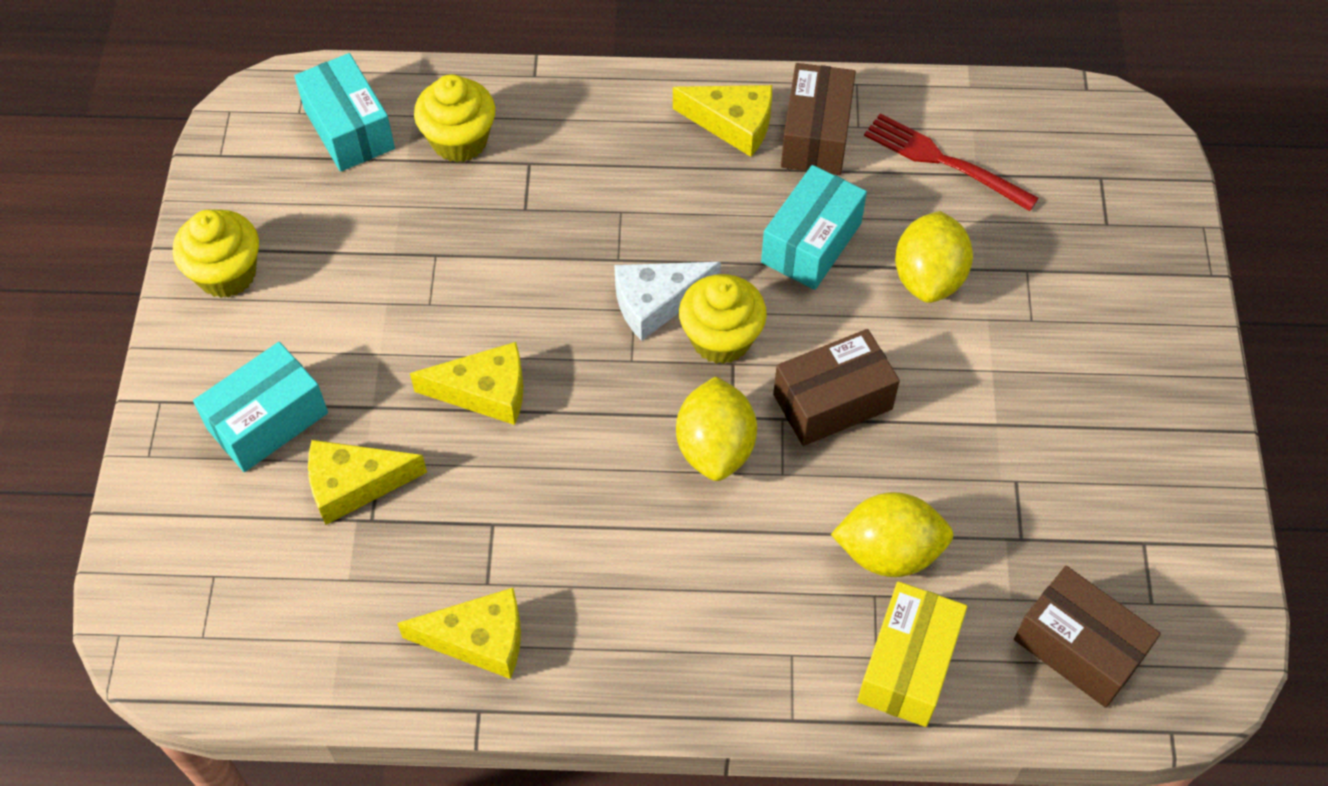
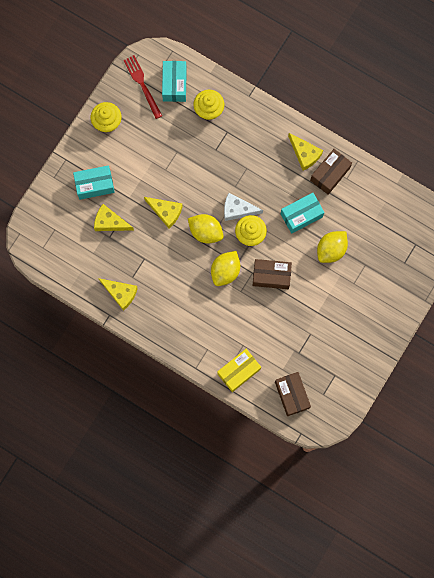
camera: 30 degrees right, 20 degrees up
yellow lemon [831,492,954,577] -> yellow lemon moved to [188,214,223,244]
red fork [864,114,1039,211] -> red fork moved to [123,55,162,119]

